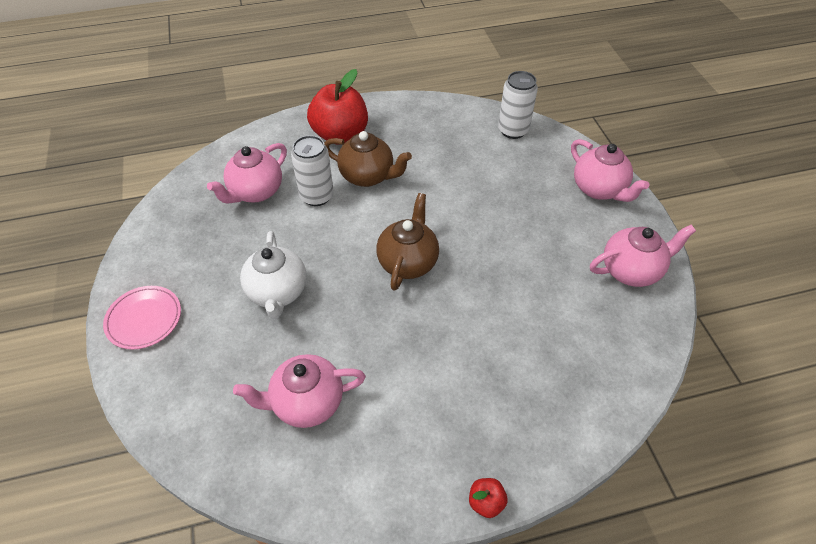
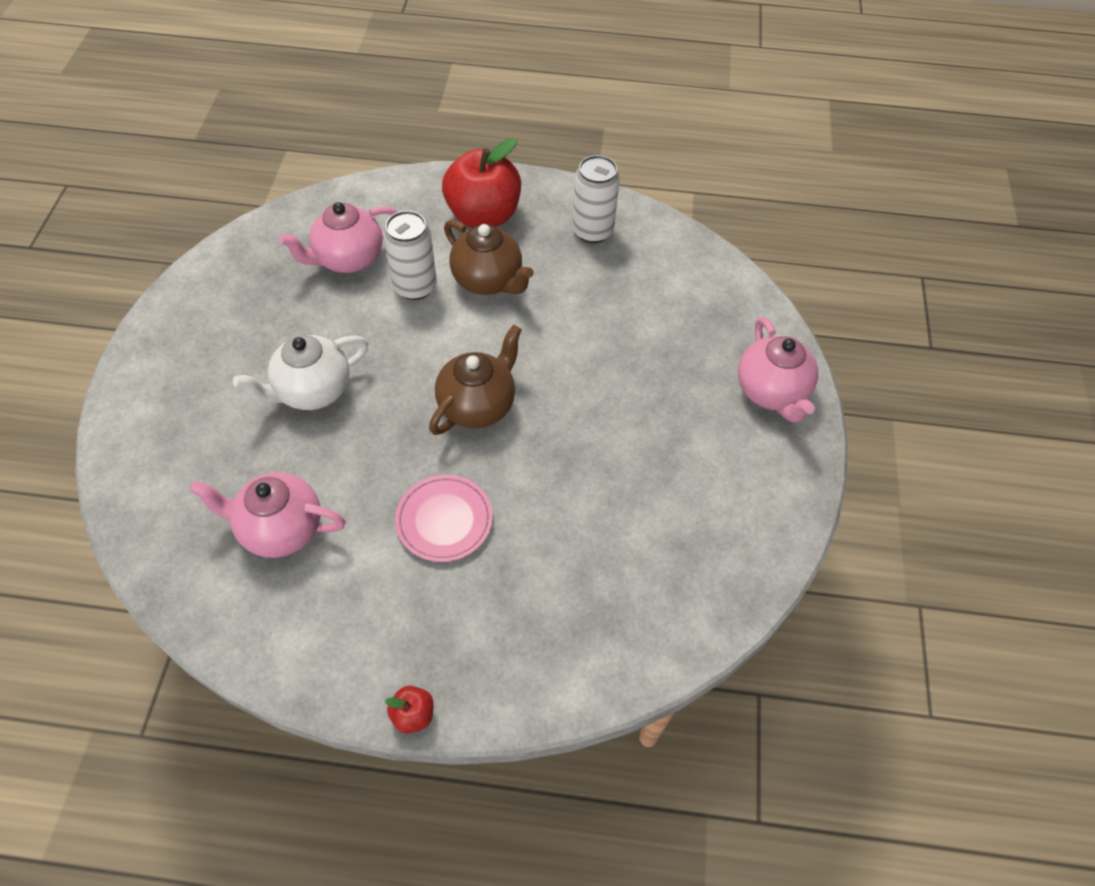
camera: 20 degrees right, 5 degrees up
pink plate [103,286,181,350] -> pink plate moved to [395,475,493,562]
white teapot [240,231,307,319] -> white teapot turned 45 degrees clockwise [233,335,368,410]
white can [498,71,538,139] -> white can moved to [572,155,620,243]
pink teapot [590,225,696,287] -> none

